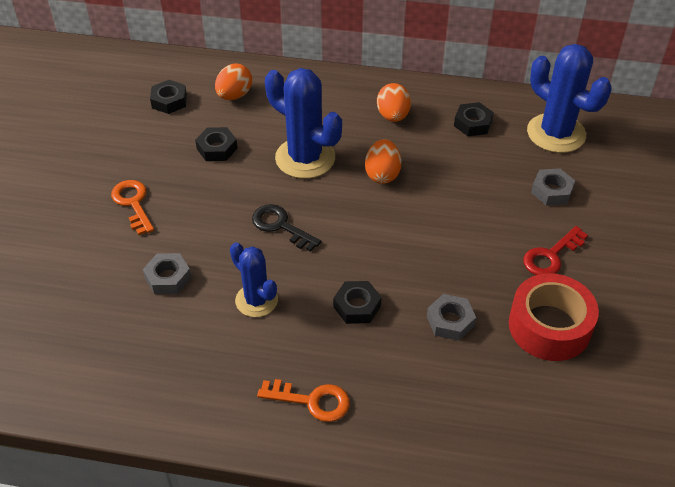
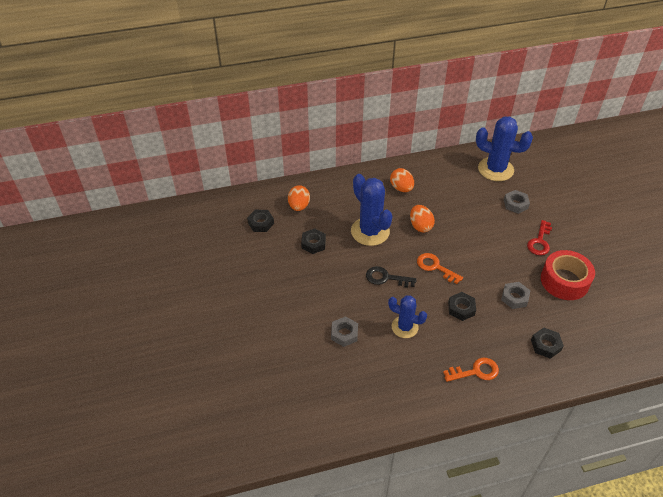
camera: 25 degrees left, 0 degrees up
orange key [111,180,154,235] -> orange key moved to [417,253,463,284]
blue cactus [265,68,342,179] -> blue cactus turned 45 degrees clockwise [351,174,392,246]
black nut [454,102,494,136] -> black nut moved to [531,328,564,359]

